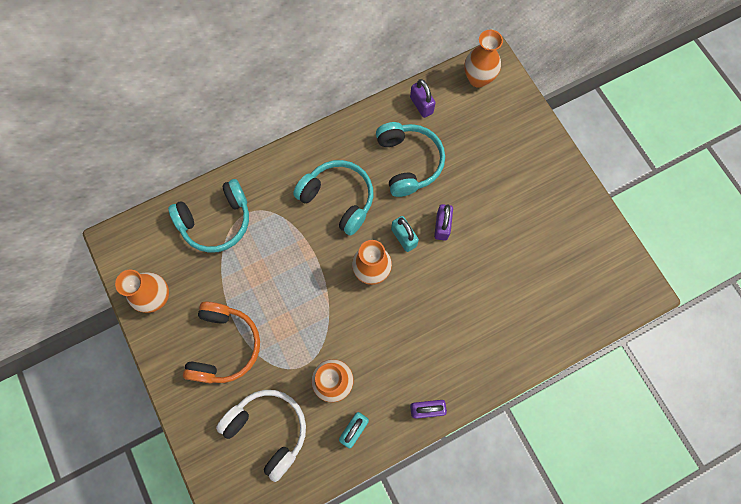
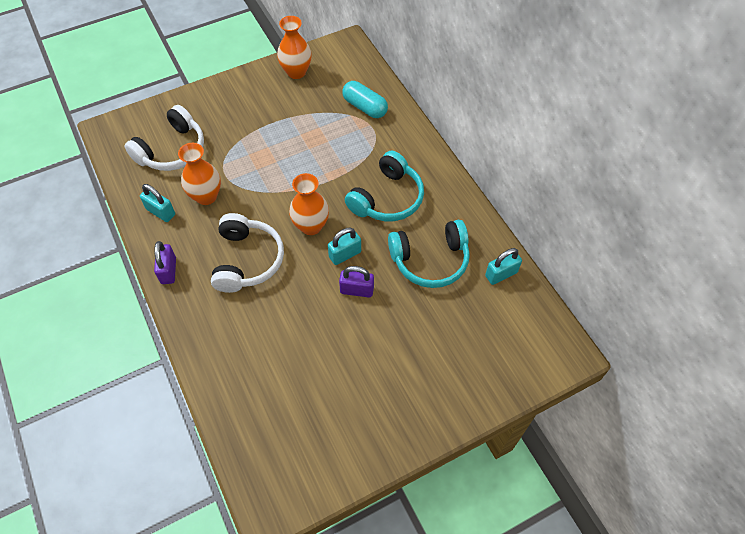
camera: 90 degrees right, 15 degrees down
turquoise headphones [168,179,249,253] -> turquoise capsule [342,81,388,118]
orange headphones [183,301,260,384] -> none
purple padlock [410,79,436,118] -> turquoise padlock [485,248,522,285]
orange vase [464,30,503,88] -> none
none -> white headphones [211,213,284,293]

